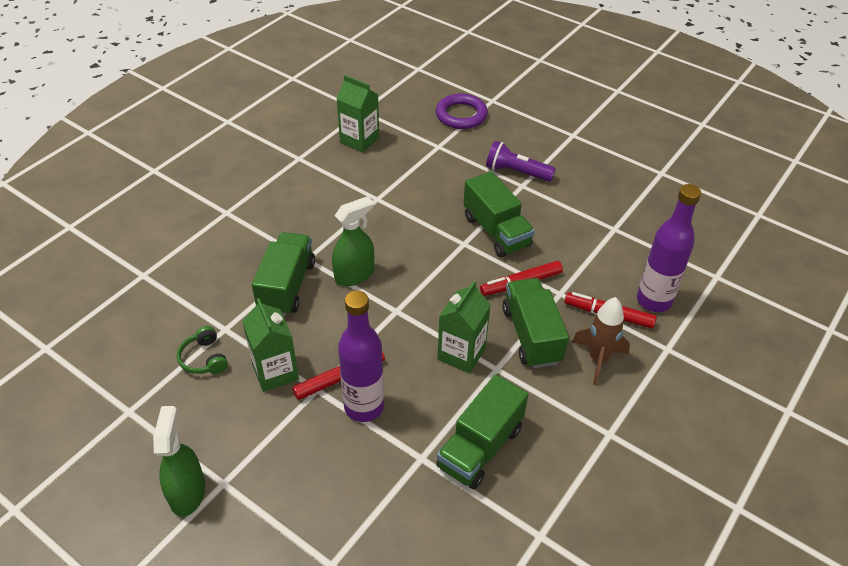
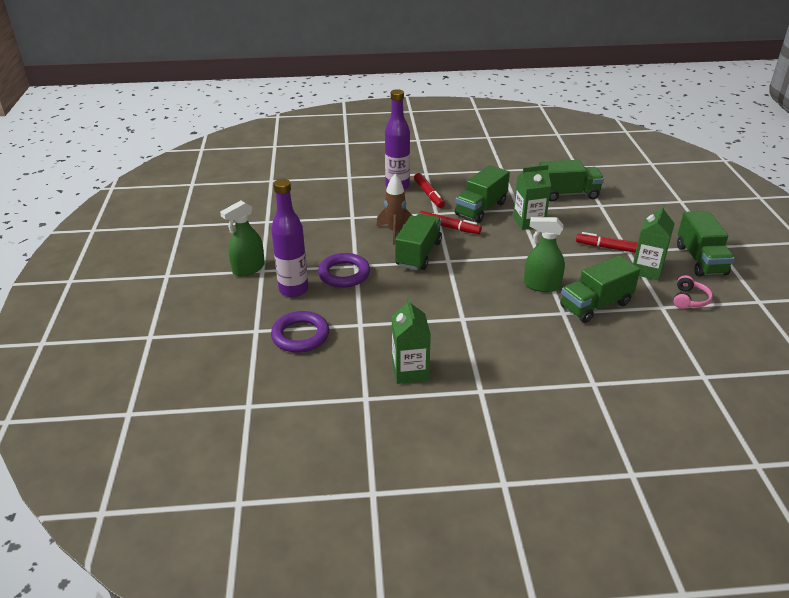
camera: 130 degrees left, 10 degrees down
green spray bottle [153,406,205,517] -> green spray bottle moved to [220,201,265,276]
green headphones [177,326,228,374] -> pink headphones [674,275,713,309]
purple bottle [338,291,384,422] -> purple bottle moved to [271,179,308,297]
purple flashlight [486,141,556,182] -> purple ring [318,253,370,288]
brown rocket [572,297,630,385] -> brown rocket moved to [376,174,413,245]
none -> green truck [677,211,735,276]

